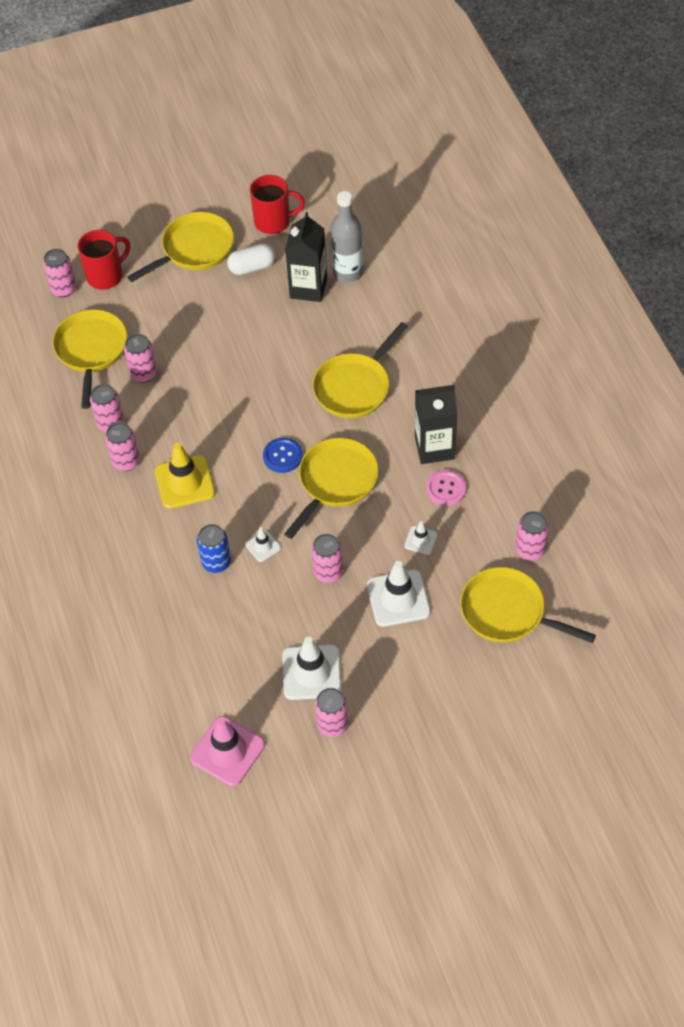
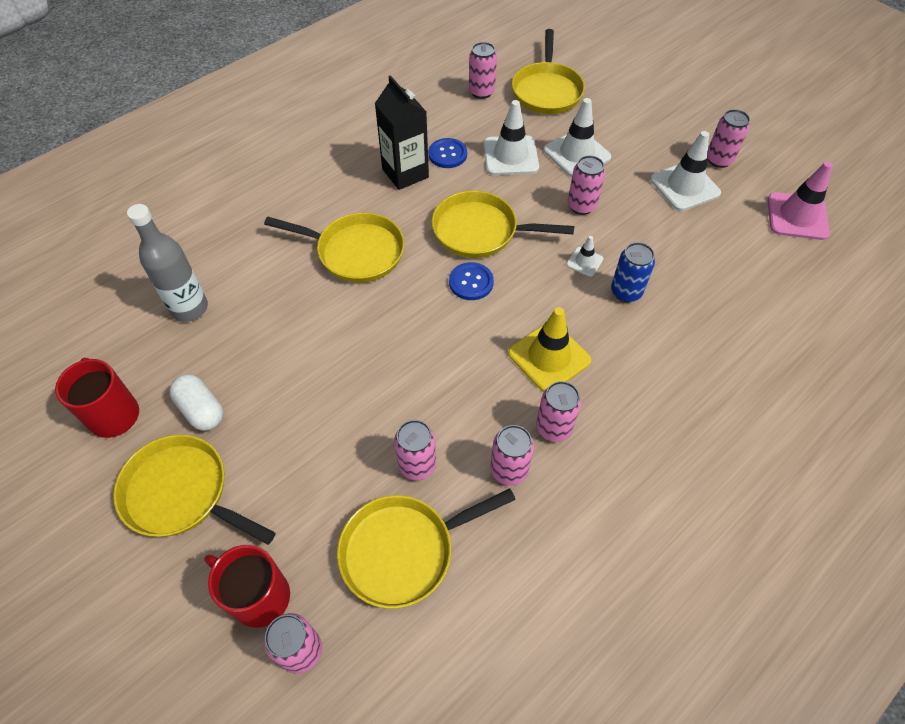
camera: 115 degrees left, 0 degrees up
black carton [285,212,327,302] -> none
white traffic cone [404,521,437,555] -> white traffic cone [483,100,539,175], size x1.96
pink button [426,470,466,506] -> blue button [428,138,467,168]

